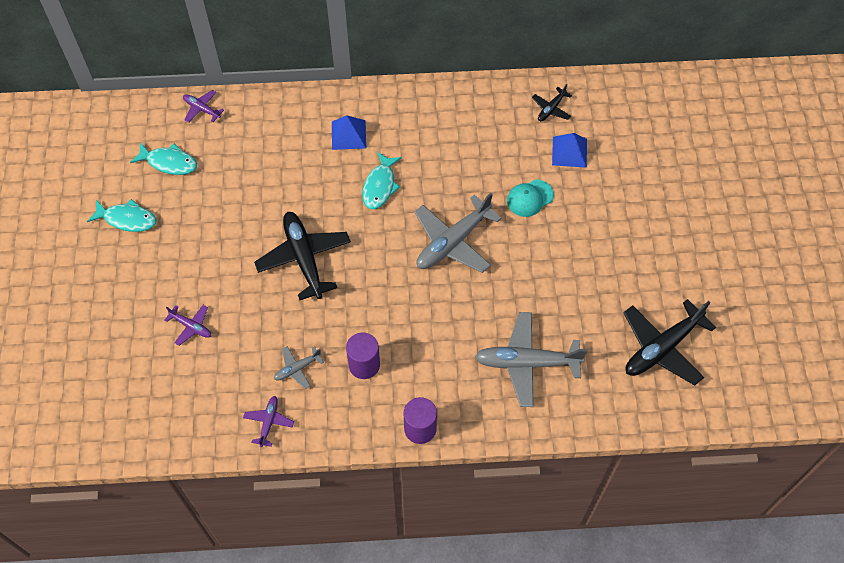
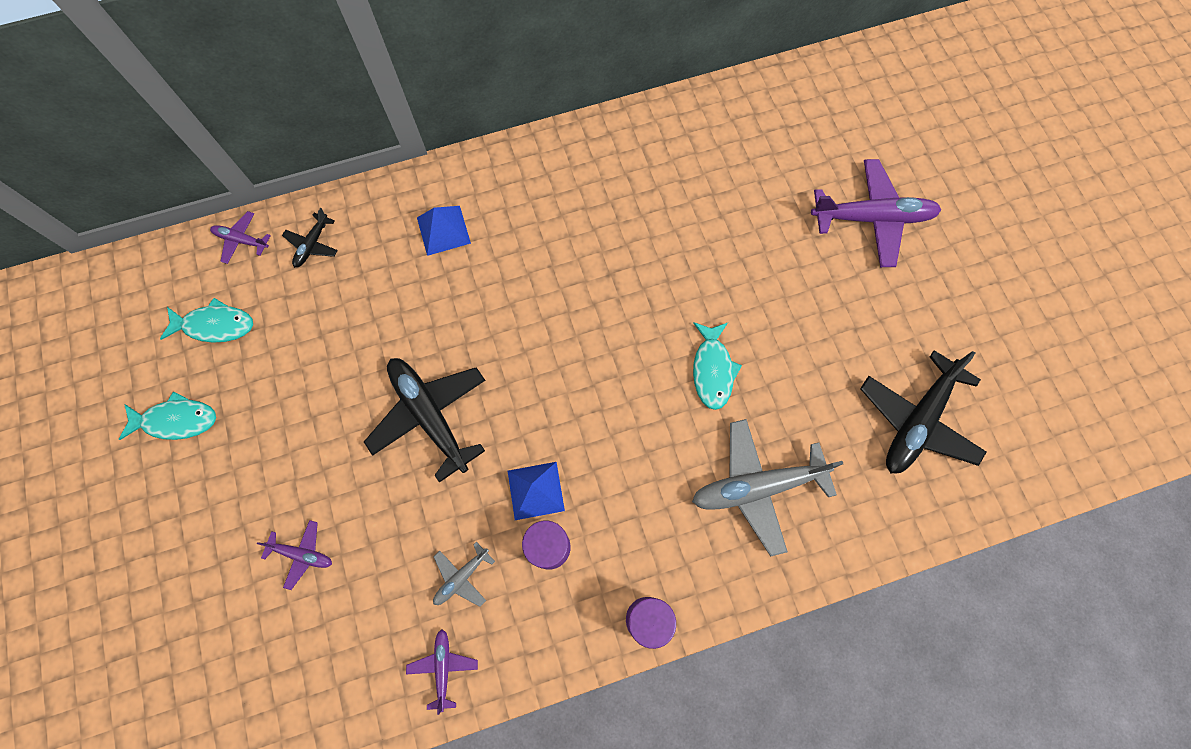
camera: 15 degrees left, 10 degrees up
turquoise fish [362,152,402,209] -> turquoise fish moved to [693,322,742,410]
grey plane [414,193,502,273] -> none
turquoise cap [507,179,554,217] -> none
black plane [532,84,572,121] -> black plane moved to [282,208,338,268]
blue pyramid [552,133,587,168] -> blue pyramid moved to [508,462,565,520]
none -> purple plane [811,159,941,267]

